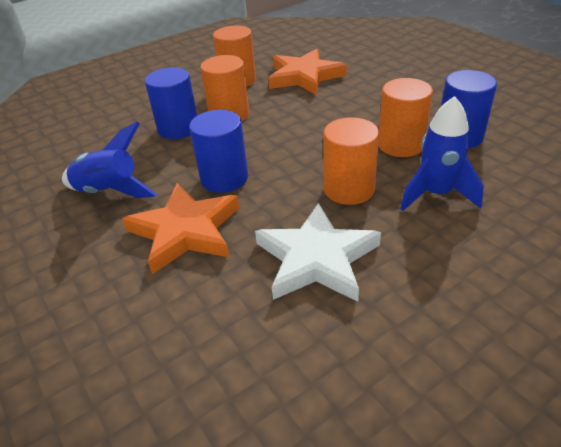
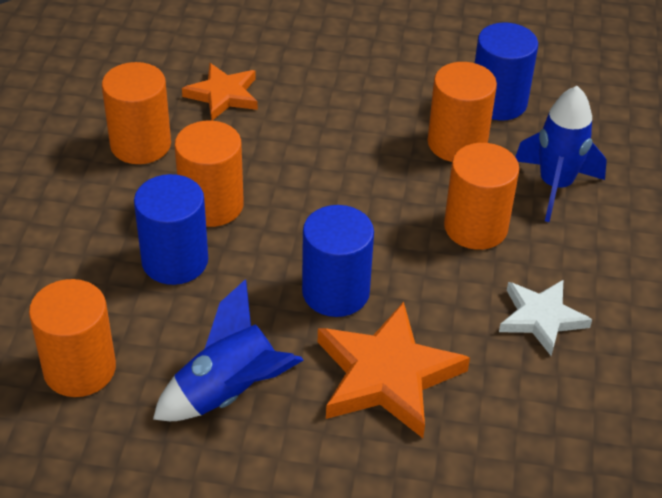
camera: 50 degrees left, 5 degrees up
white star [255,203,381,302] -> white star [499,280,592,356], size x0.62
orange star [268,49,347,95] -> orange star [182,63,258,121], size x0.62
none -> orange cylinder [29,279,116,397]

